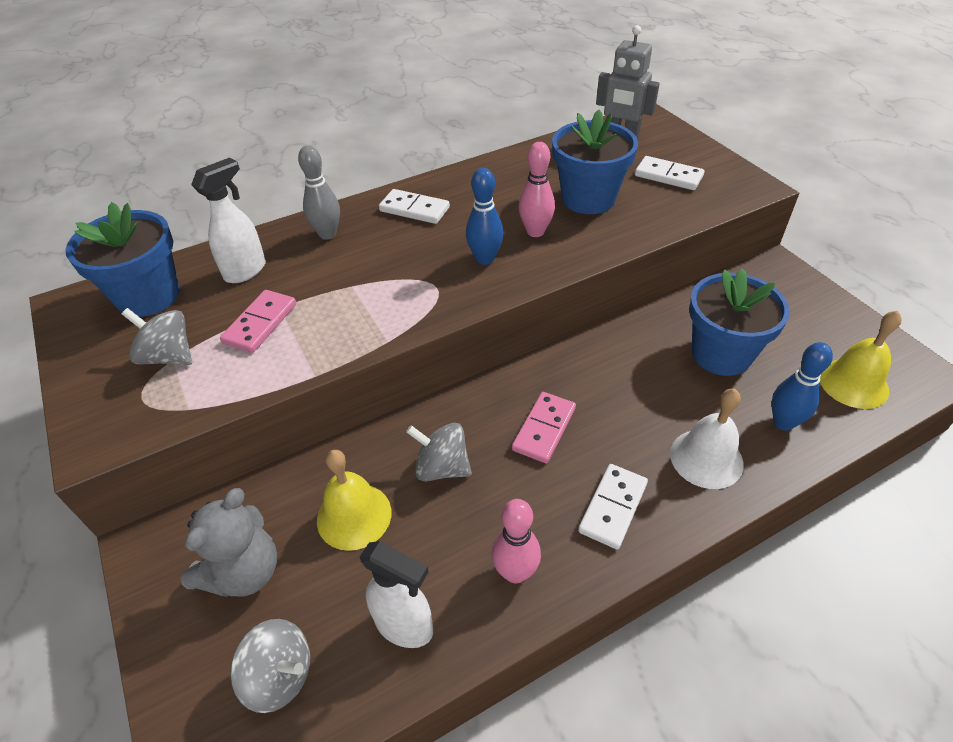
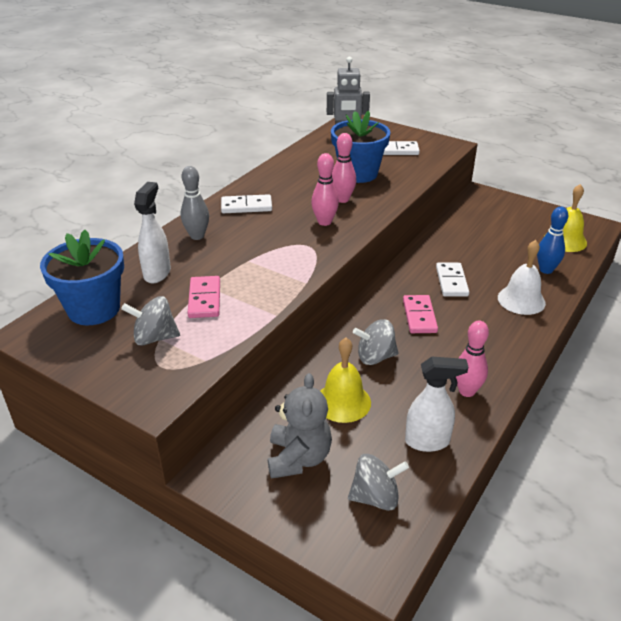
camera: 30 degrees left, 10 degrees down
blue bowling pin [466,168,504,265] -> pink bowling pin [311,153,339,226]
white domino [578,464,648,549] -> white domino moved to [436,263,469,297]
blue flower pot [689,268,790,376] -> none

